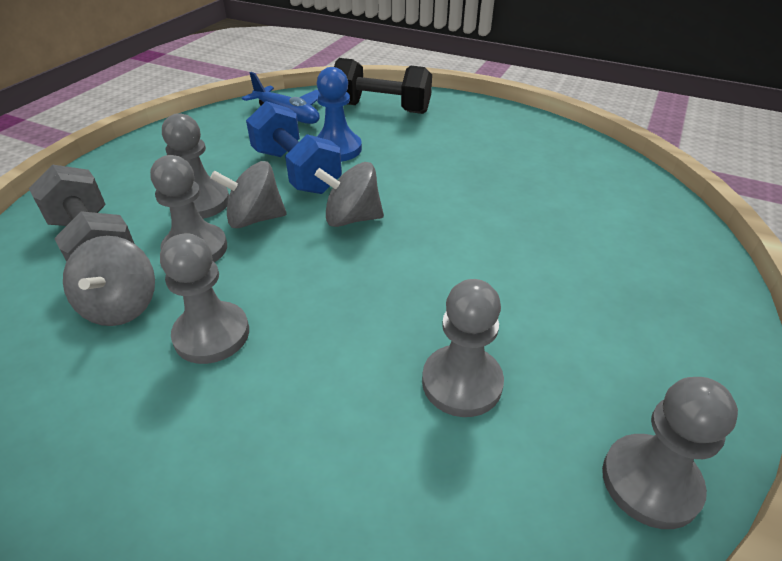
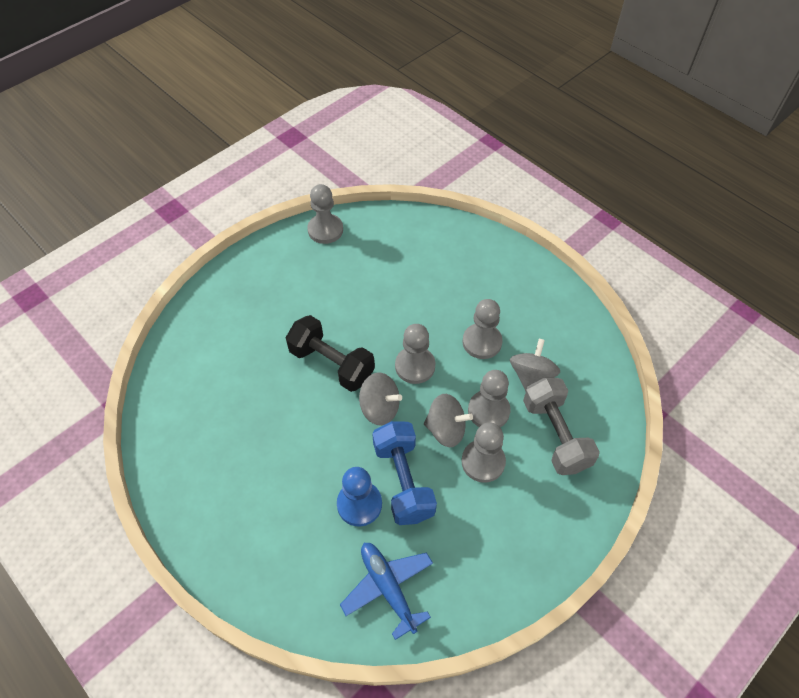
camera: 160 degrees left, 15 degrees up
black dumbbell [334,58,432,114] -> black dumbbell moved to [286,315,375,392]
grey pawn [422,279,504,417] -> grey pawn moved to [395,324,436,384]

